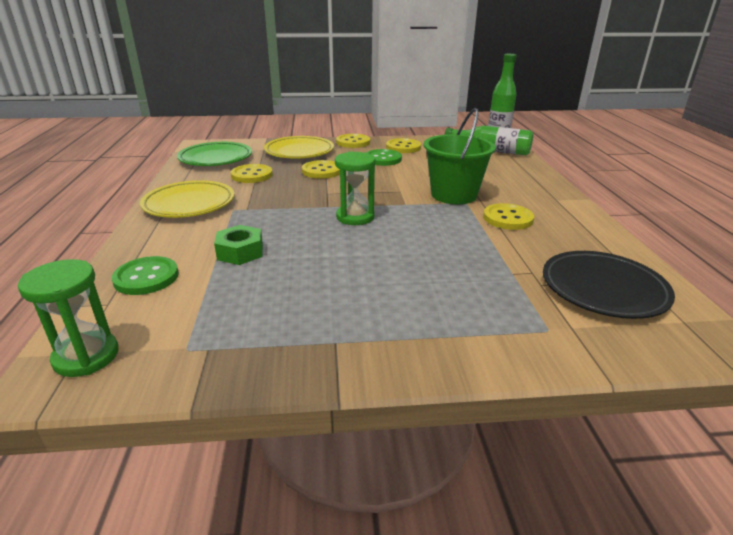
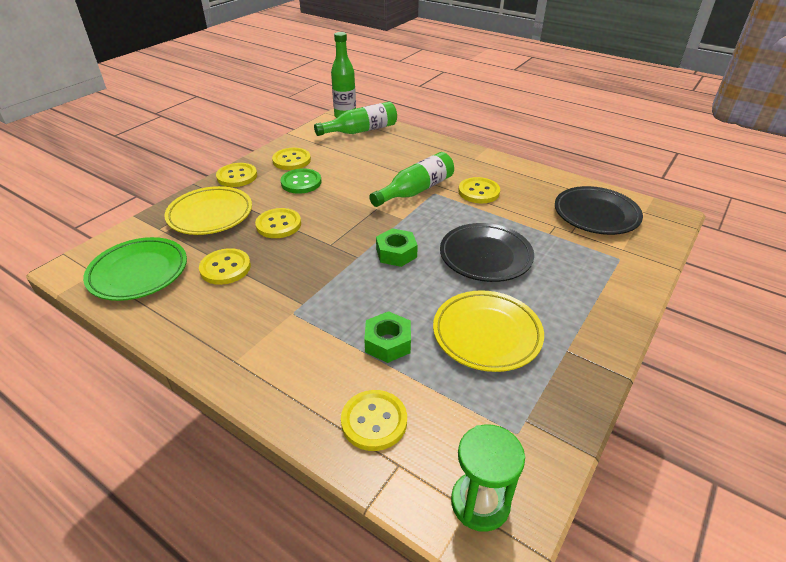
camera: 50 degrees left, 10 degrees up
green button [112,256,179,295] -> yellow button [341,390,407,451]
yellow plate [140,180,234,218] -> yellow plate moved to [433,290,544,372]
green hourglass [335,152,376,225] -> green nut [376,228,418,267]
green bucket [423,108,496,204] -> green bottle [369,152,454,207]
none -> black plate [440,223,534,282]

